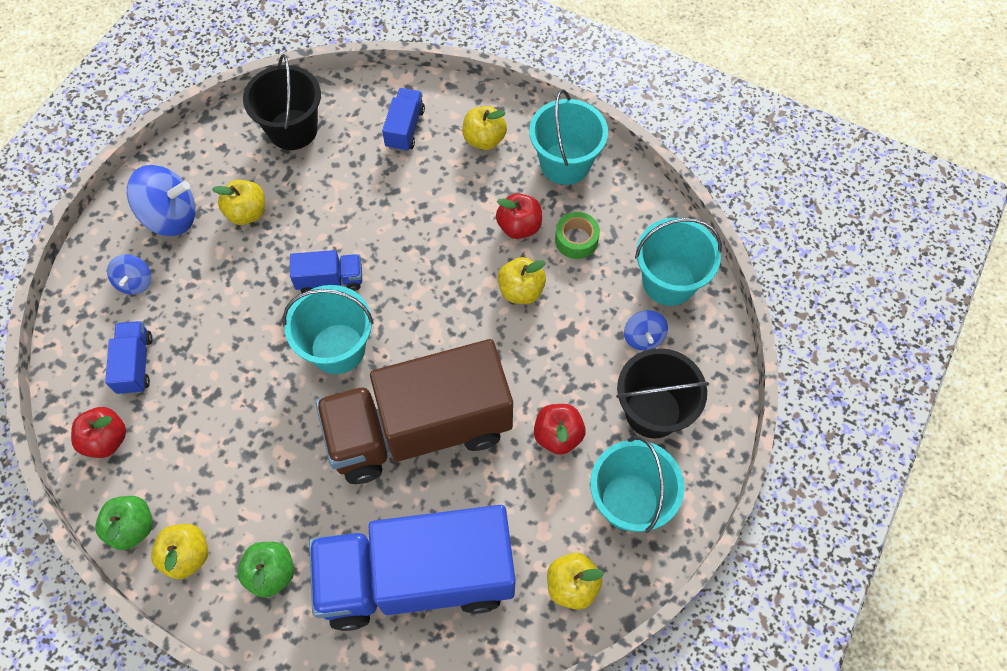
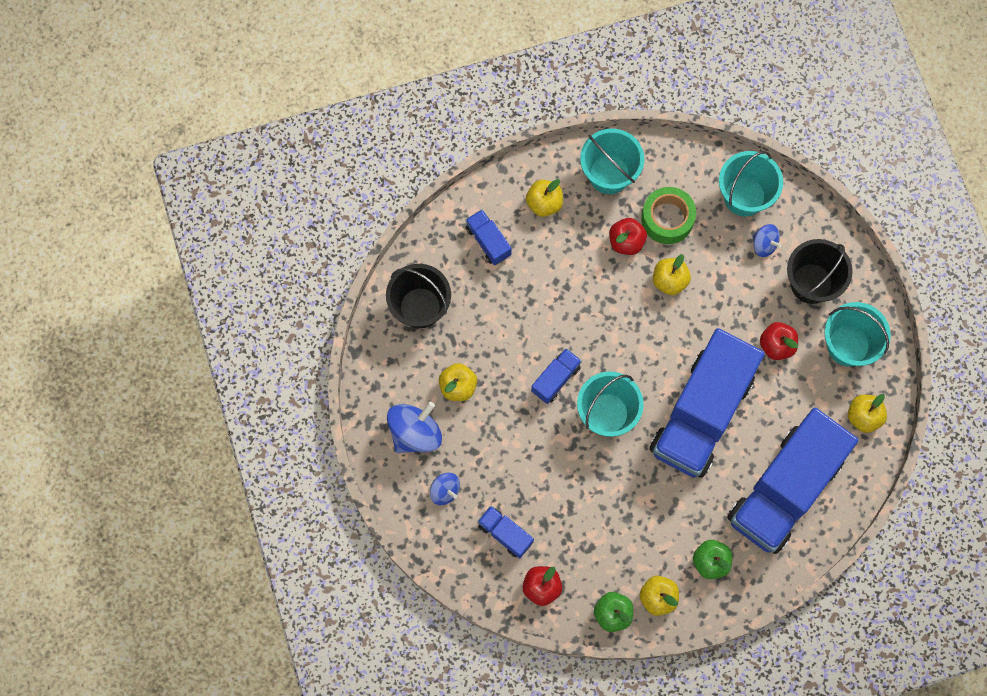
camera: 45 degrees left, 10 degrees up
brown truck [316,339,513,484] -> blue truck [650,328,765,478]
green tape [555,212,600,259] -> green tape [641,187,696,244], size x1.51

